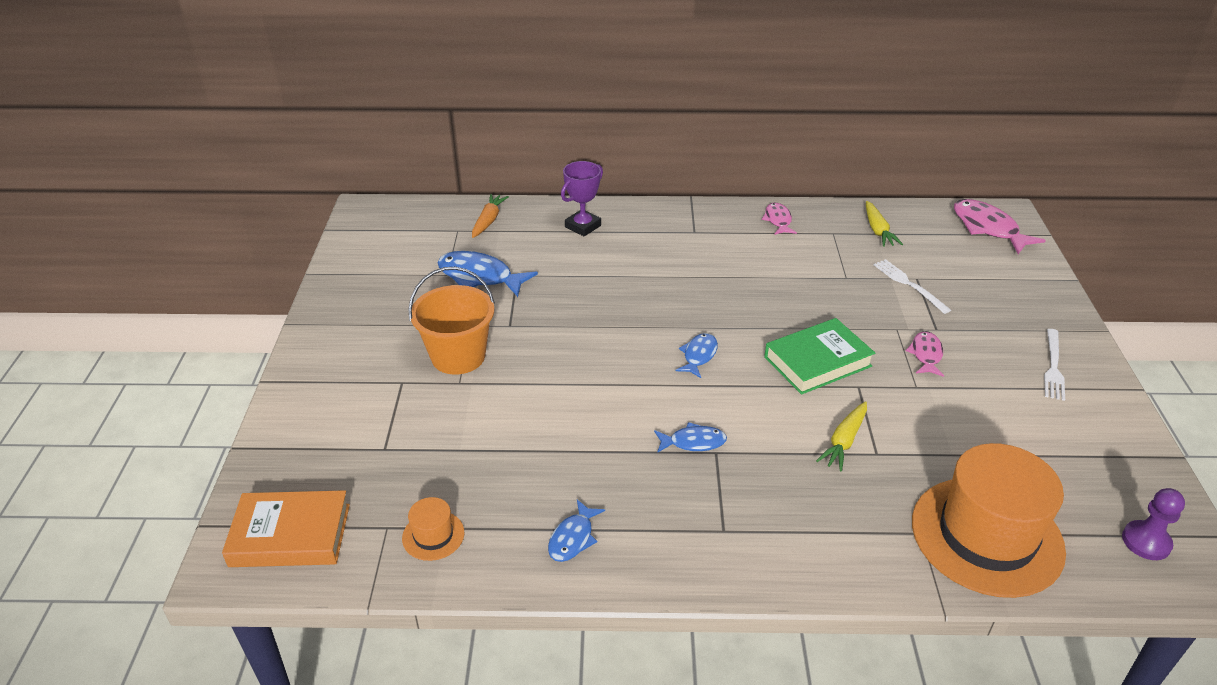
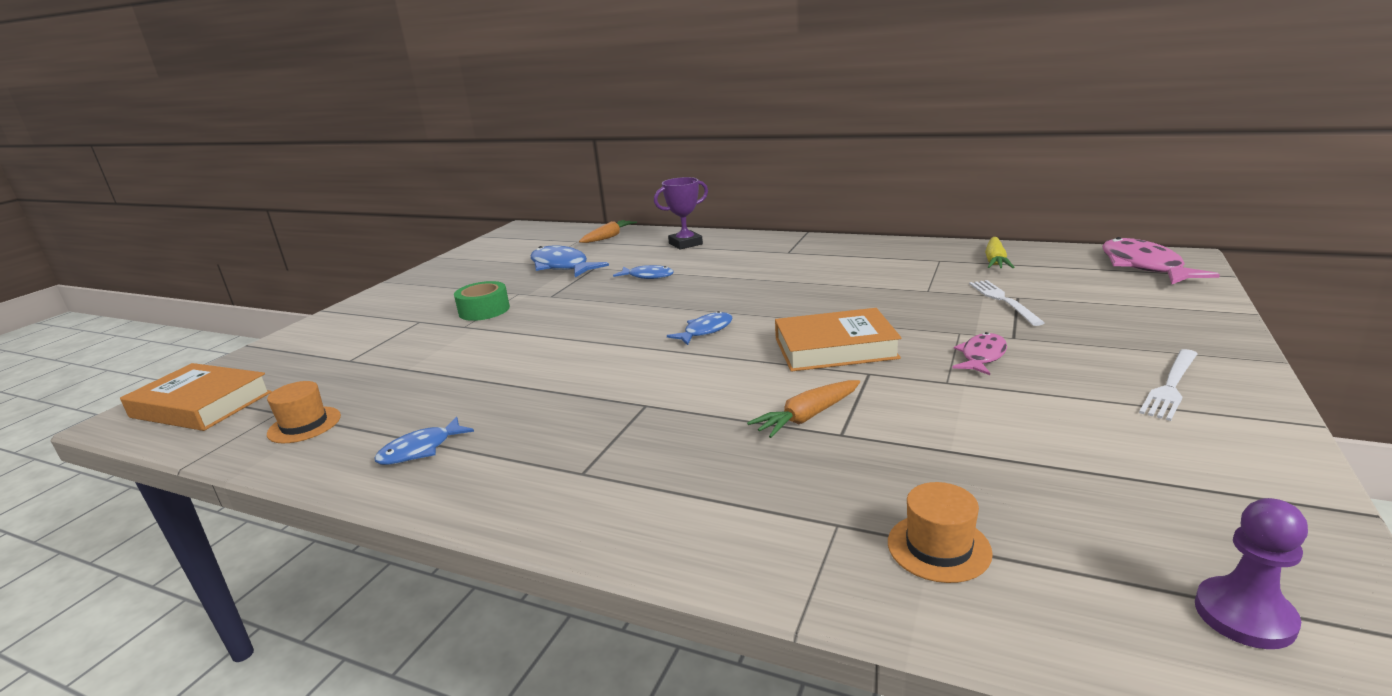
camera: 25 degrees right, 15 degrees down
orange bucket [409,267,495,375] -> green tape [454,281,510,321]
blue fish [654,422,727,453] -> blue fish moved to [613,265,674,279]
pink fish [762,203,797,235] -> none
green book [764,318,875,395] -> orange book [775,308,902,372]
yellow carrot [816,401,867,471] -> orange carrot [747,380,860,438]
orange hat [912,443,1066,598] -> orange hat [888,482,993,583], size x0.42

